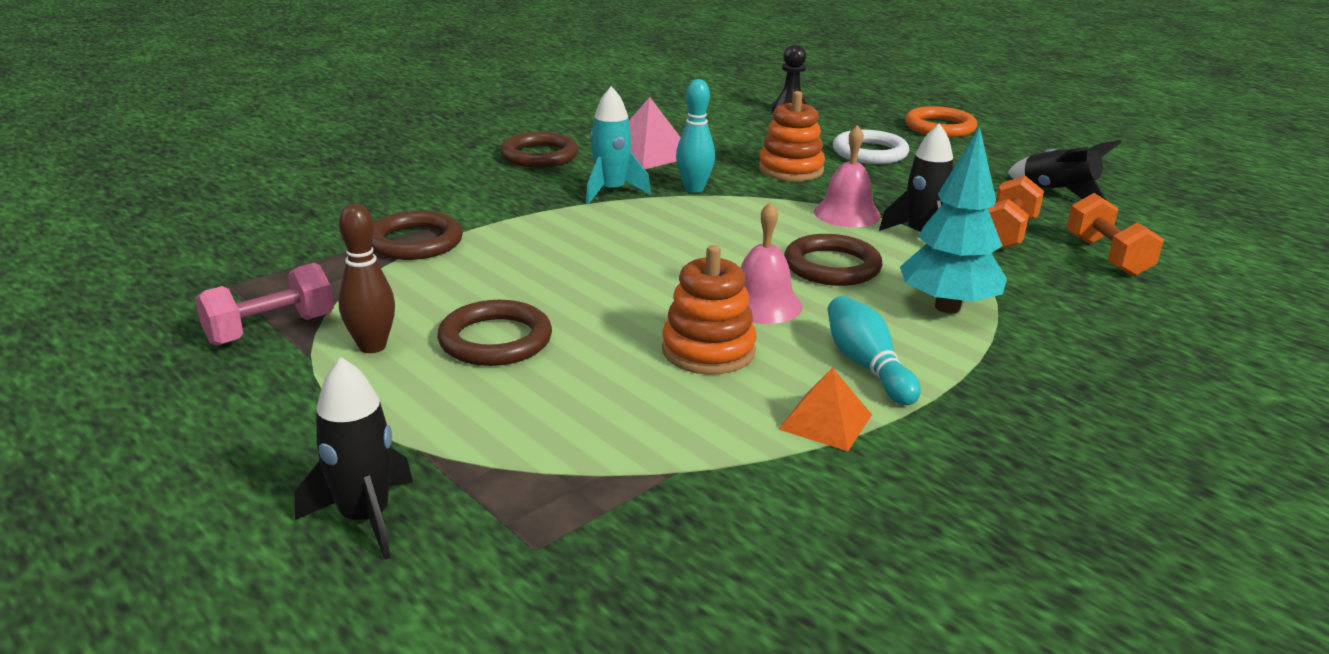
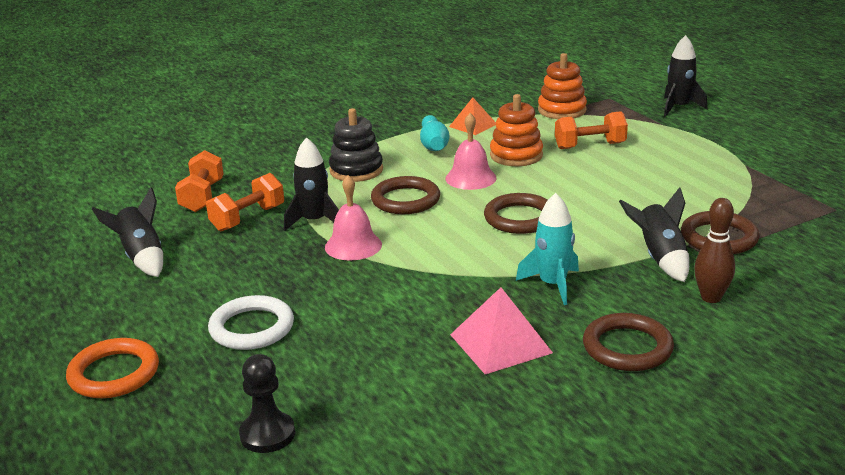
camera: 165 degrees left, 0 degrees up
pink dumbbell [195,263,334,346] -> none
brown bowling pin [338,204,395,353] -> brown bowling pin moved to [694,198,735,303]
brown ring [437,300,552,366] -> brown ring moved to [484,193,548,234]
turquoise bowling pin [676,79,715,193] -> none
orange stacking toy [759,91,825,181] -> orange stacking toy moved to [538,53,587,119]
turquoise tree [900,127,1007,313] -> black stacking toy [329,108,383,182]
none -> orange dumbbell [555,111,628,149]
none -> black rocket [619,187,689,282]

